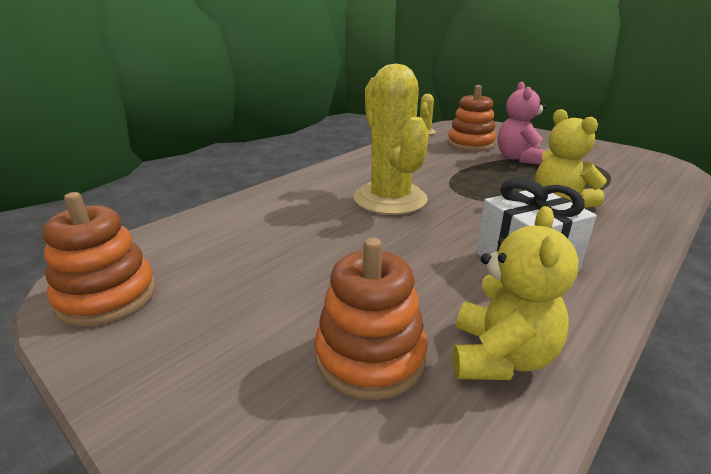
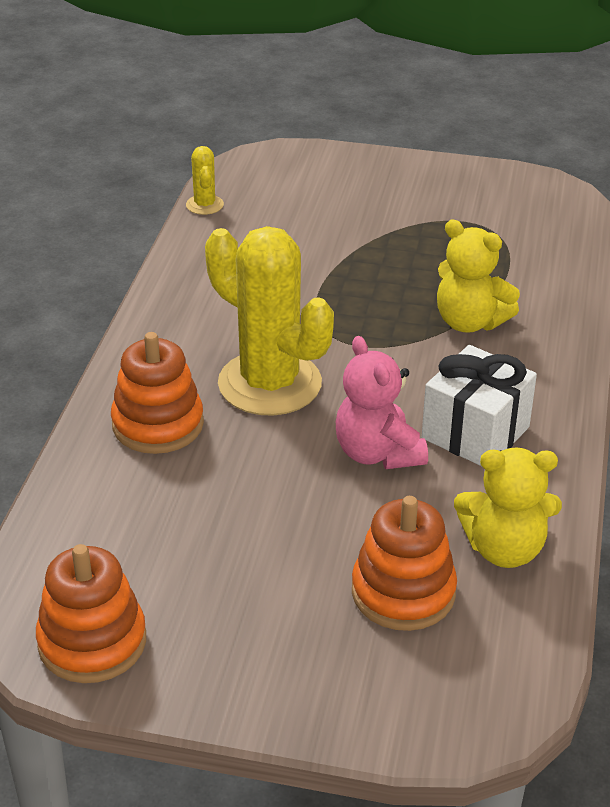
camera: 30 degrees left, 10 degrees up
orange stacking toy [447,85,496,151] -> orange stacking toy moved to [111,332,204,454]
yellow teddy bear [452,206,578,380] -> yellow teddy bear turned 105 degrees clockwise [454,447,562,568]
pink teddy bear [497,82,546,165] -> pink teddy bear moved to [336,336,428,469]

